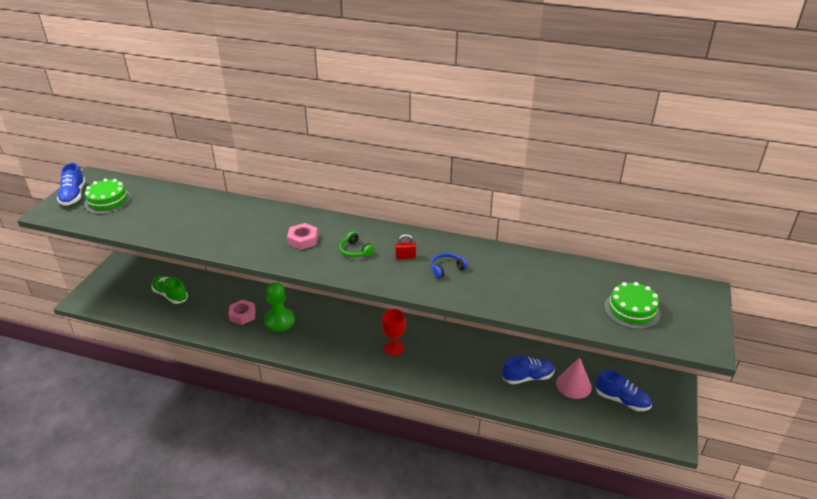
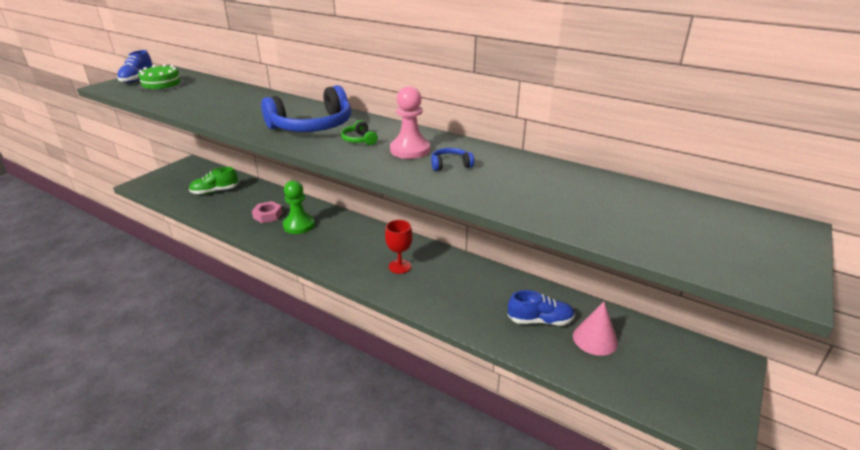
camera: 15 degrees right, 5 degrees down
green shoe [151,276,188,304] -> green shoe turned 75 degrees counterclockwise [189,167,238,194]
pink nut [287,223,318,250] -> blue headphones [261,85,351,132]
red padlock [395,234,416,259] -> pink pawn [390,86,430,159]
blue shoe [596,370,652,411] -> none
green cake [604,282,661,329] -> none

